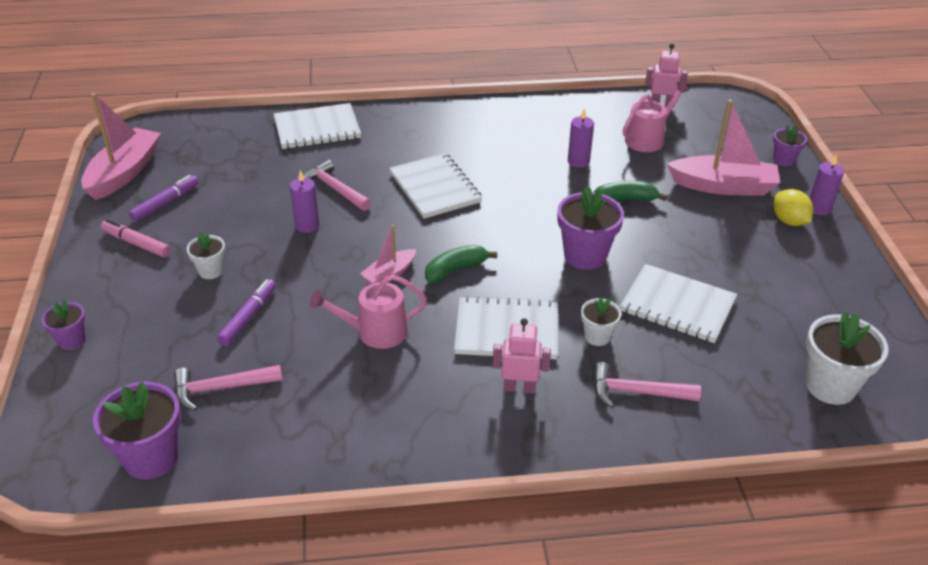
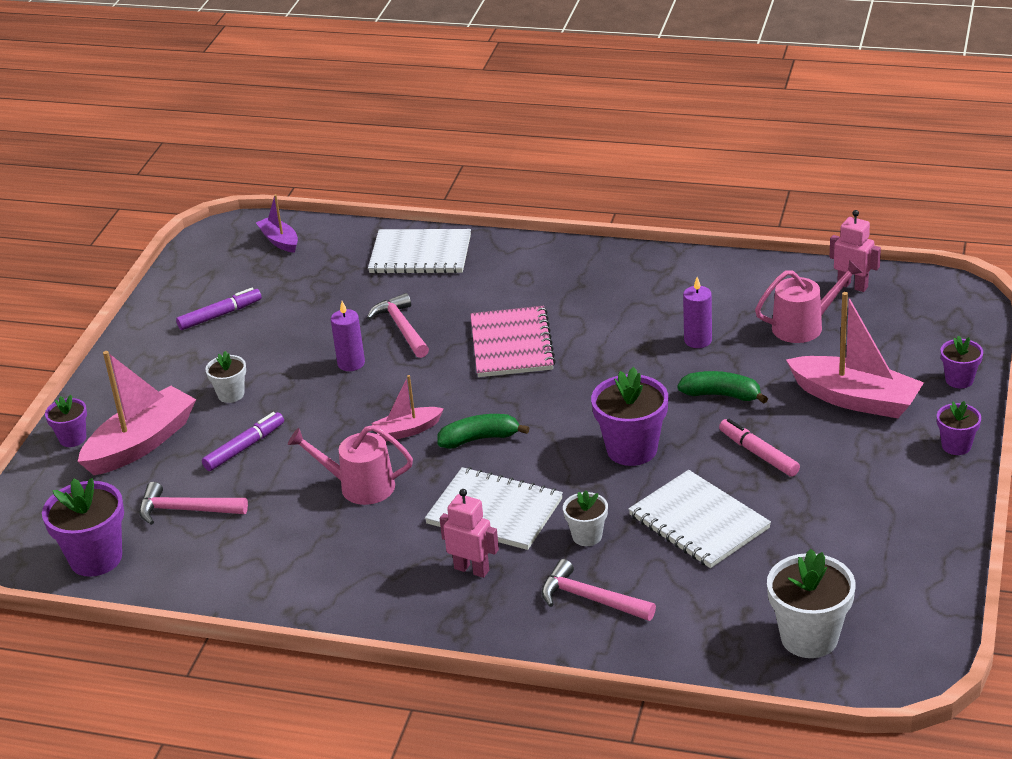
camera: 25 degrees right, 5 degrees down
pink boat [81,93,161,200] -> pink boat moved to [78,351,196,475]
pink marker [101,219,171,257] -> pink marker moved to [719,419,800,477]
white notebook [389,153,482,219] -> pink notebook [470,306,556,377]
yellow lemon [774,189,813,226] -> none
purple candle [810,154,844,216] -> purple flower pot [937,401,981,455]
none -> purple boat [256,194,298,253]

